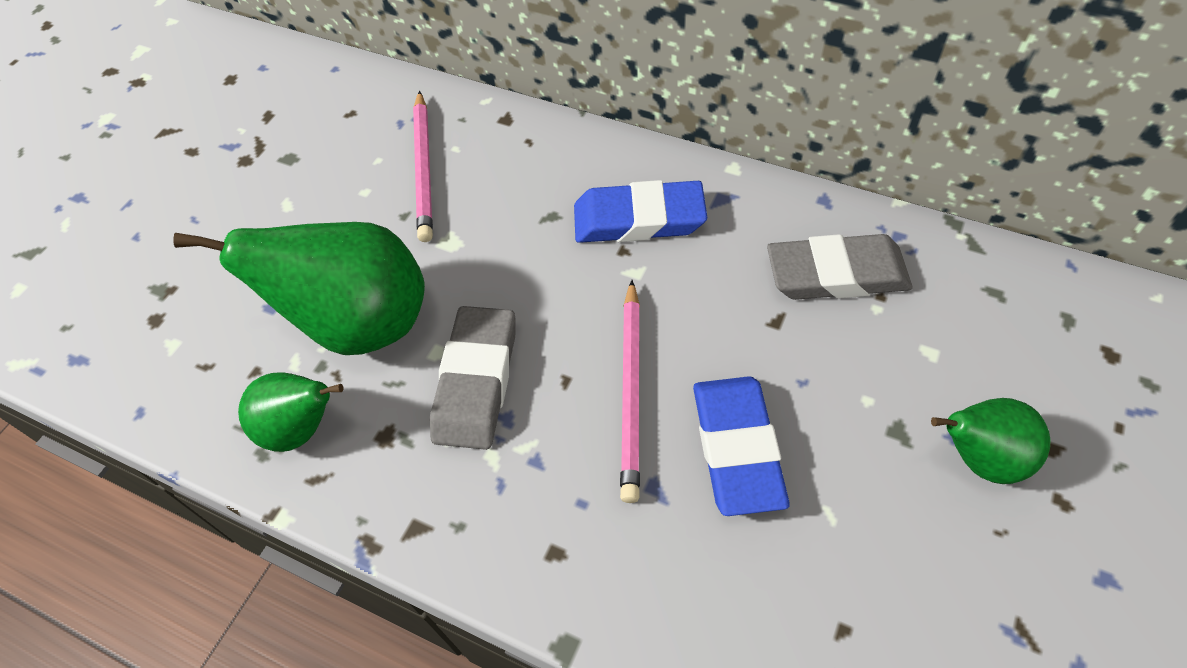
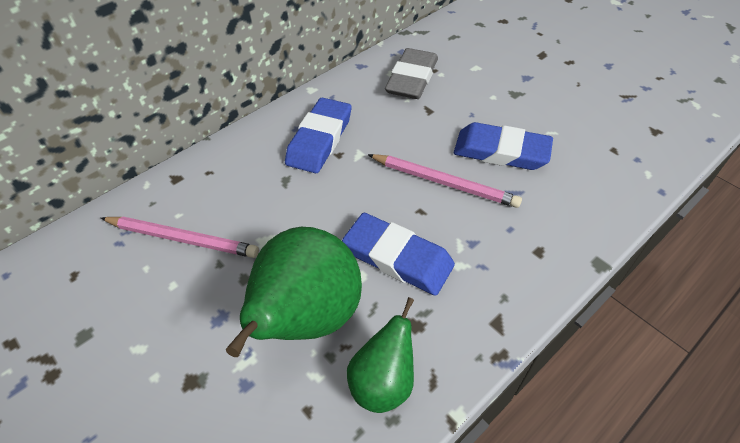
camera: 70 degrees left, 5 degrees down
grey eraser [430,306,515,450] -> blue eraser [342,213,455,296]
green pear [931,398,1050,484] -> none

